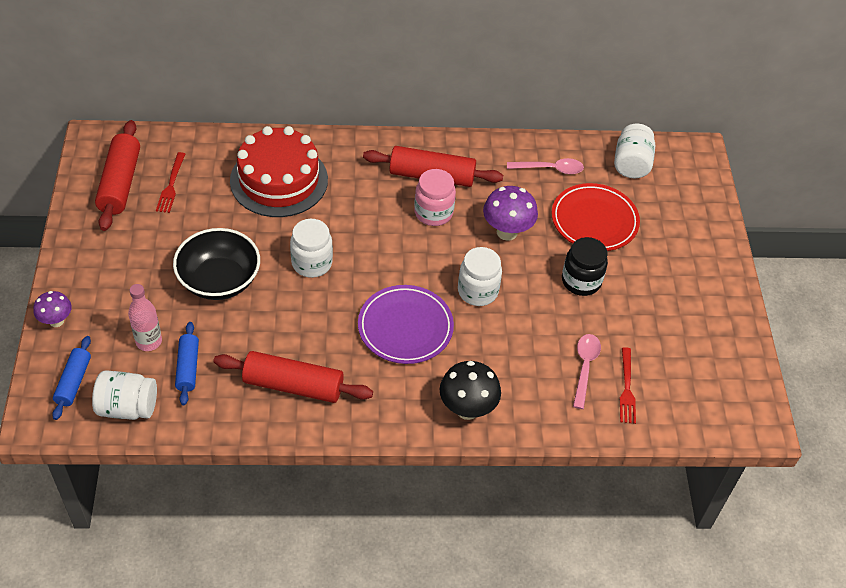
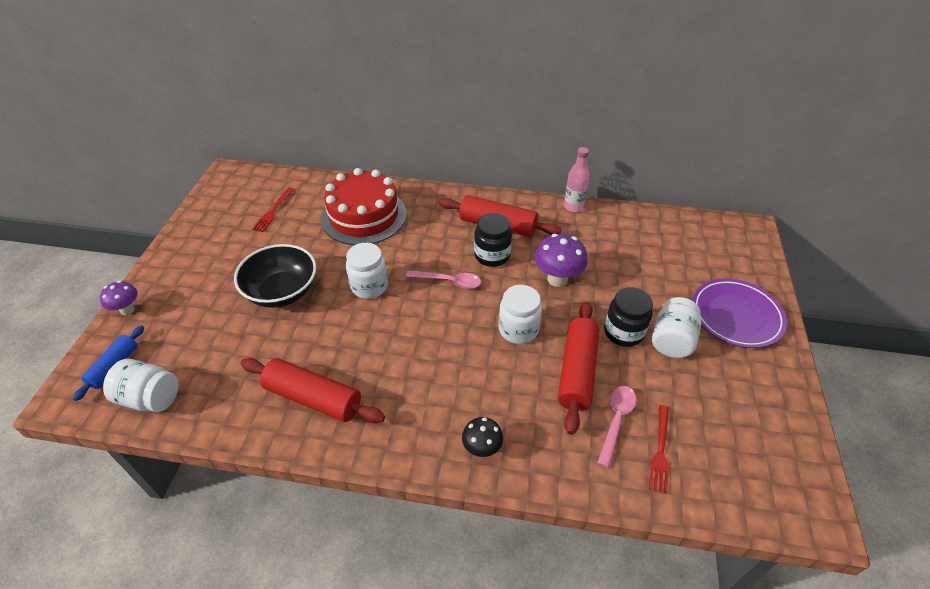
camera: 15 degrees right, 5 degrees down
red rolling pin [95,120,140,231] -> red rolling pin moved to [558,302,600,435]
pink bottle [128,284,162,351] -> pink bottle moved to [564,147,590,212]
blue rolling pin [175,322,199,405] -> none
purple plate [358,285,454,364] -> purple plate moved to [692,278,787,348]
pink jar [414,169,456,226] -> black jar [474,213,512,267]
black mushroom [440,361,501,420] -> black mushroom [462,417,503,457], size x0.63
pink spoon [507,158,584,174] -> pink spoon moved to [406,270,481,289]
red plate [552,183,640,251] -> none
white jar [614,124,655,178] -> white jar moved to [652,297,701,358]

